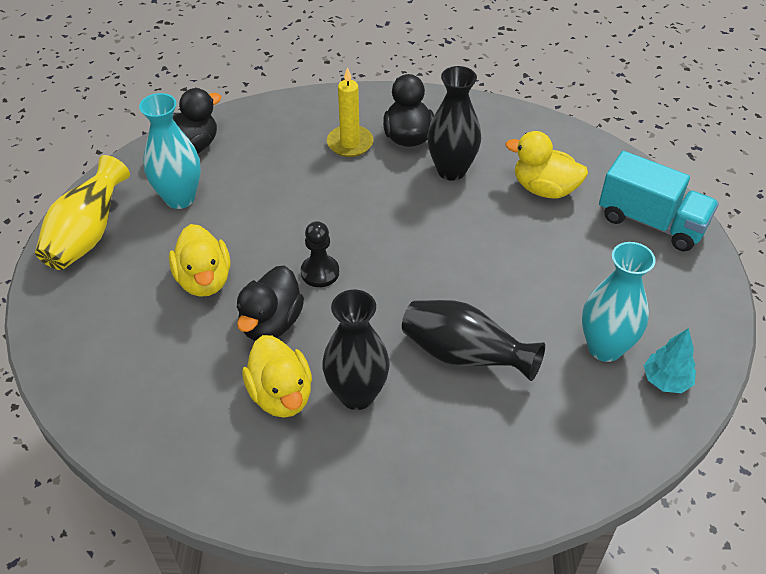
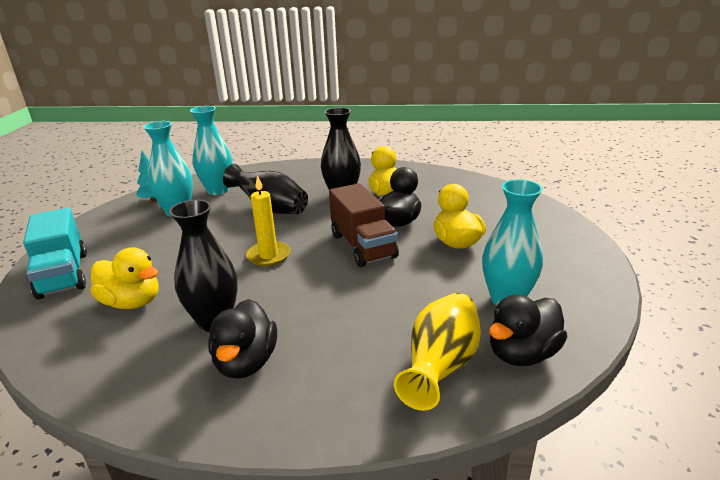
camera: 175 degrees left, 20 degrees down
yellow vase [35,155,130,270] -> yellow vase moved to [394,293,481,411]
black pawn [301,221,339,287] -> brown truck [329,183,399,267]
yellow candle [327,67,373,157] -> yellow candle moved to [246,175,290,266]
turquoise truck [599,151,719,251] -> turquoise truck turned 150 degrees counterclockwise [23,208,87,299]
none -> turquoise vase [190,106,232,195]

